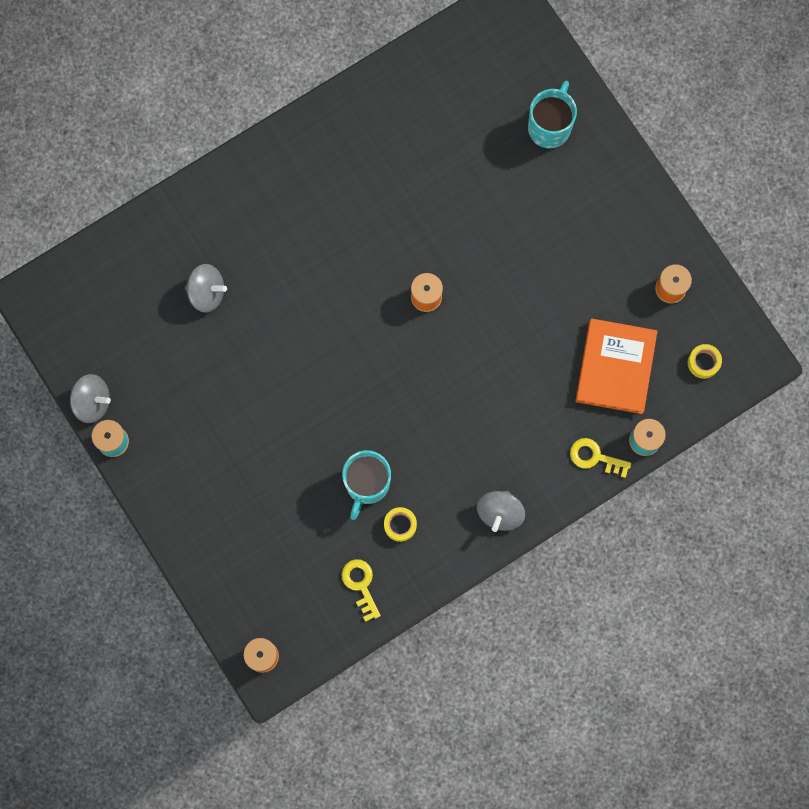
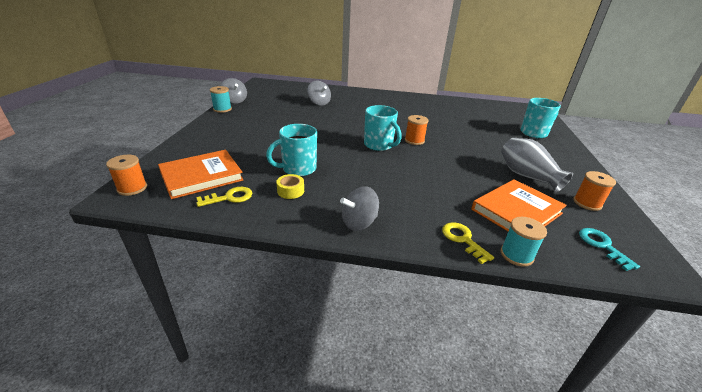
camera: 40 degrees right, 45 degrees down
yellow key [341,559,381,622] -> yellow key turned 45 degrees clockwise [196,187,252,207]
yellow tape [688,344,722,379] -> turquoise key [579,228,640,271]
none -> orange book [158,150,244,199]
none -> turquoise mug [364,105,402,151]
none -> grey vase [501,138,573,192]

